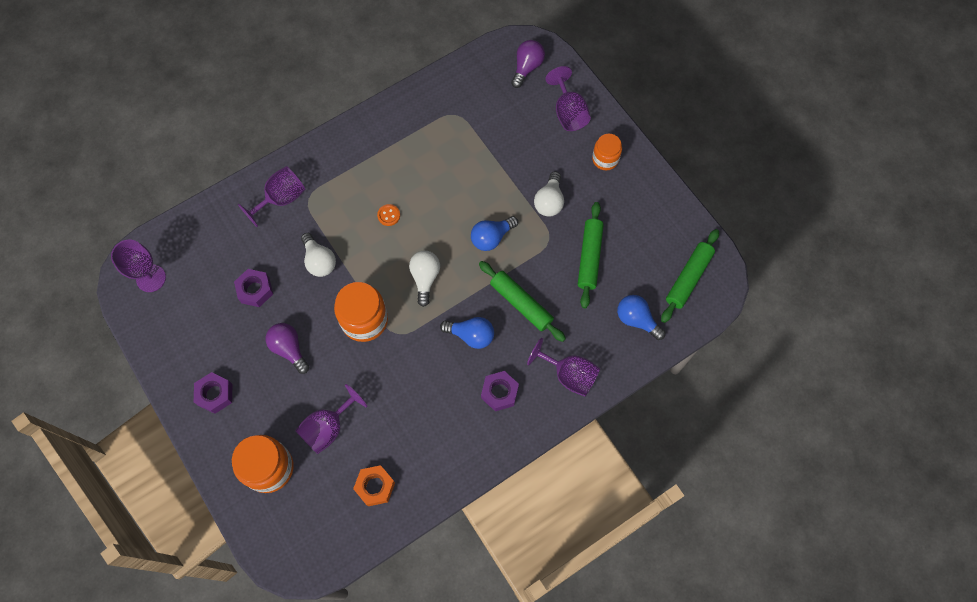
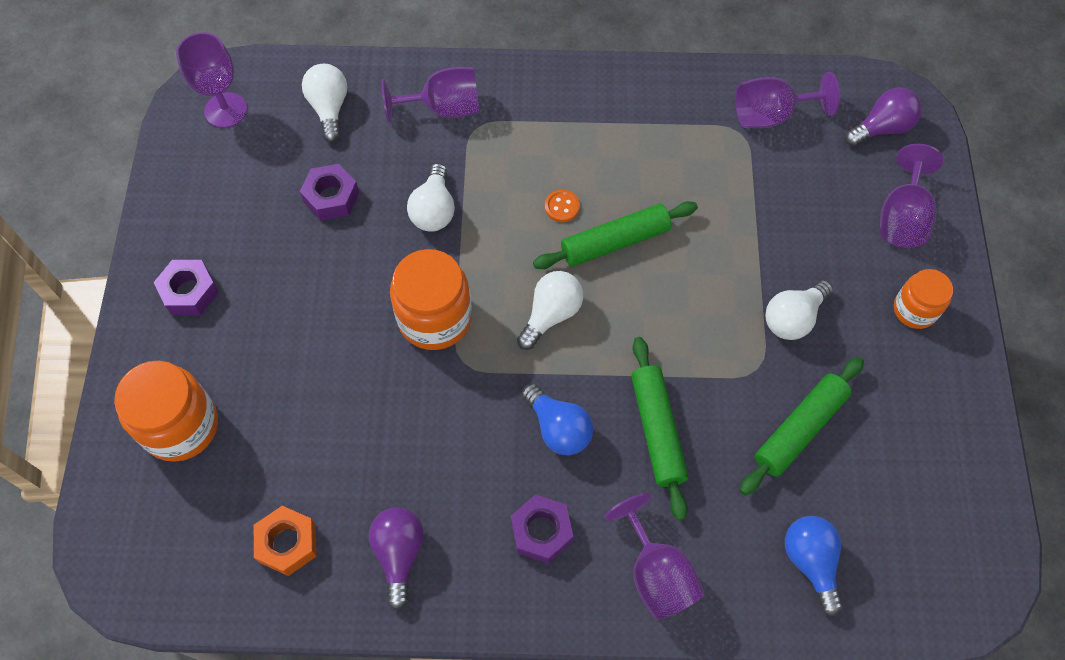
camera: 35 degrees right, 5 degrees down
purple light bulb [266,323,309,374] -> purple light bulb moved to [369,507,424,610]
purple goblet [295,384,367,454] -> purple goblet moved to [735,72,840,128]
blue light bulb [471,216,518,251] -> none
green rolling pin [661,229,719,323] -> green rolling pin moved to [533,201,698,269]
none -> white light bulb [302,64,347,142]

